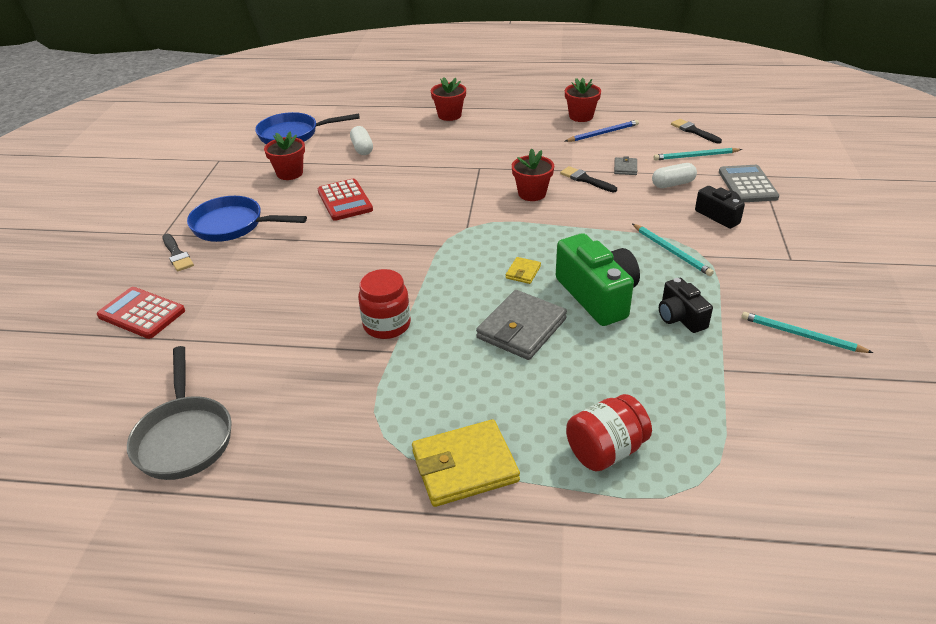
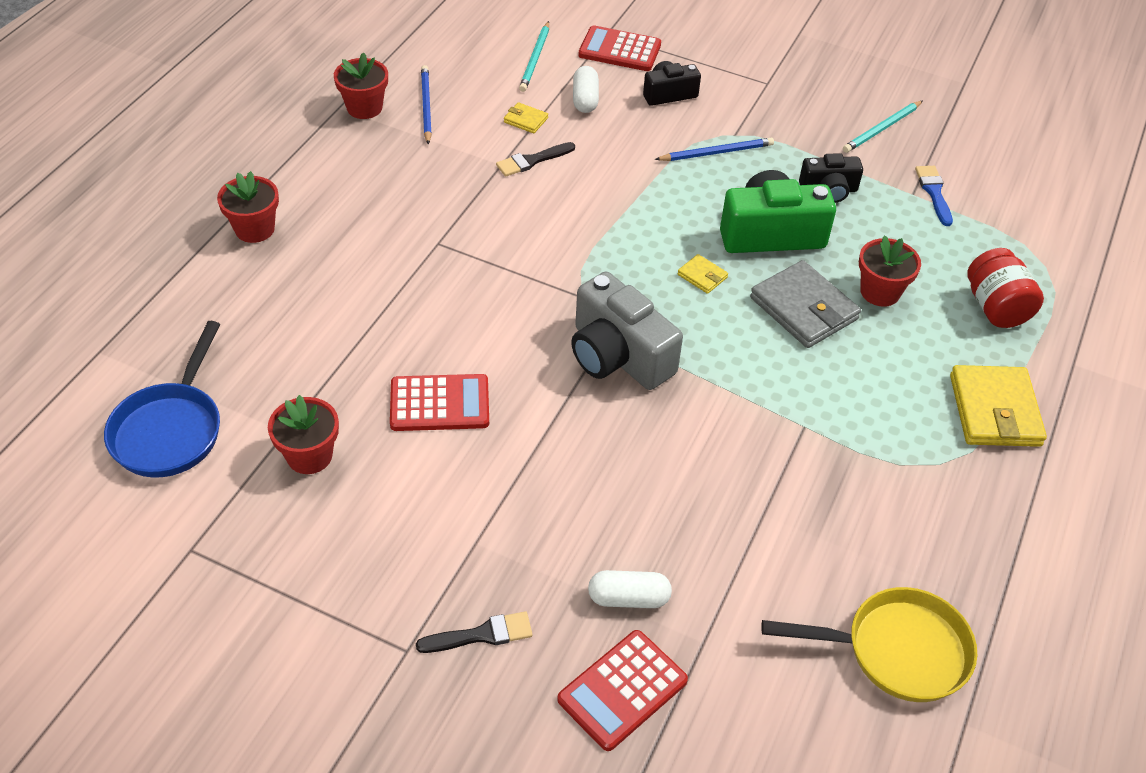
camera: 75 degrees left, 10 degrees up
grey pan [127,346,232,480] -> yellow pan [761,587,977,702]
blue pan [187,196,307,242] -> none
white capsule [350,126,373,155] -> white capsule moved to [588,570,672,608]
red jar [358,269,411,339] -> none
red flower pot [512,149,554,201] -> red flower pot moved to [859,235,921,307]
grey wallet [614,156,637,175] -> yellow wallet [504,102,548,133]
turquoise pencil [632,224,714,276] -> blue pencil [655,137,774,161]
black brush [671,119,722,143] -> none
grey calculator [719,165,779,202] -> red calculator [578,25,661,71]
none -> grey camera [571,272,683,390]
none -> blue brush [915,166,953,226]

